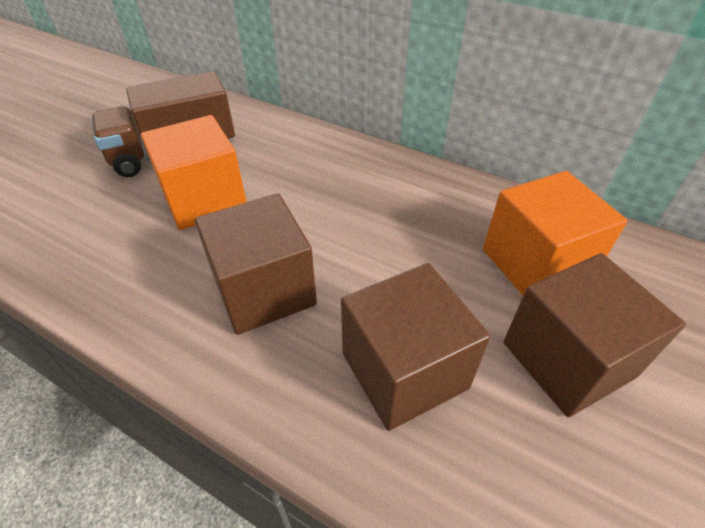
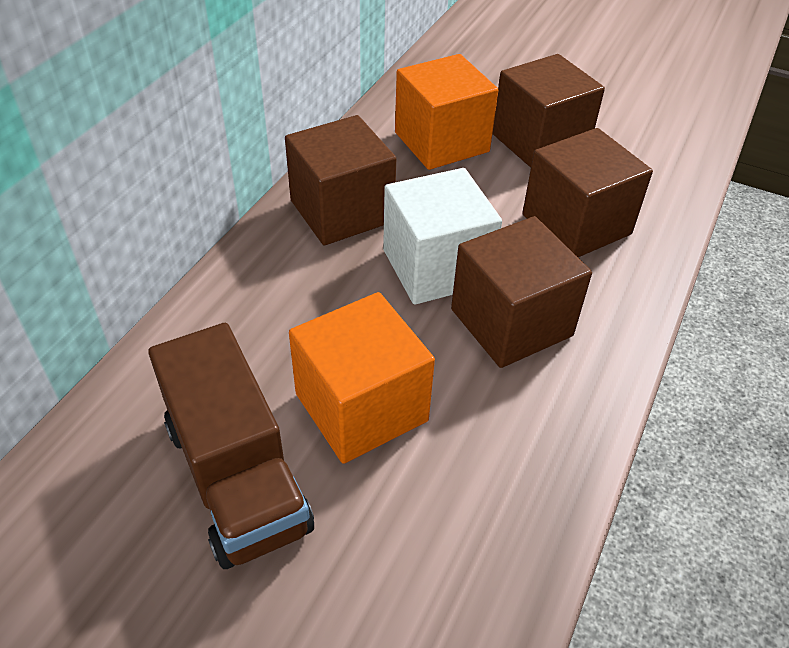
camera: 95 degrees left, 0 degrees up
none -> brown cube [285,115,396,245]
none -> white cube [383,168,502,305]

